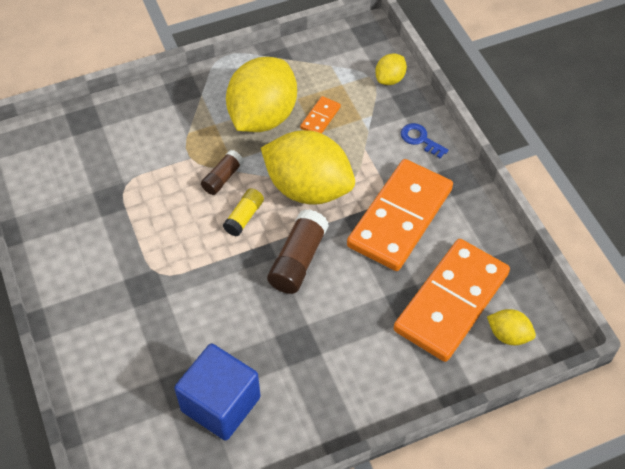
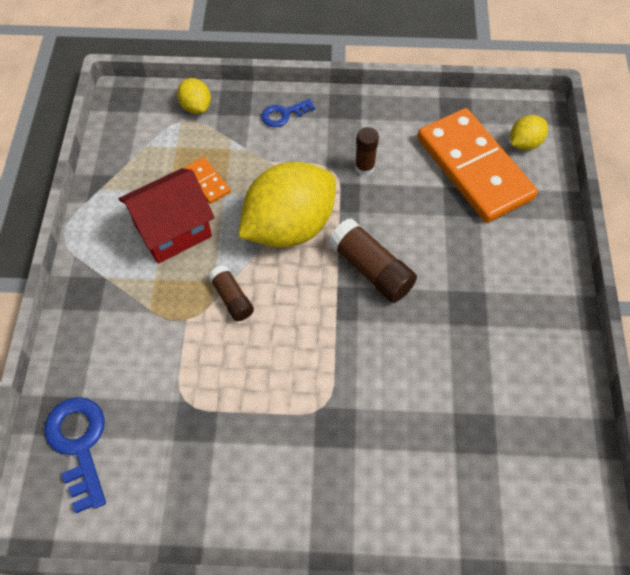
camera: 65 degrees left, 5 degrees up
blue cube [174,344,261,441] -> none
yellow glue stick [223,188,264,236] -> none
yellow lemon [226,57,297,132] -> red house [119,168,215,264]
orange domino [347,159,453,271] -> brown glue stick [355,127,379,175]
none -> blue key [44,397,106,513]

